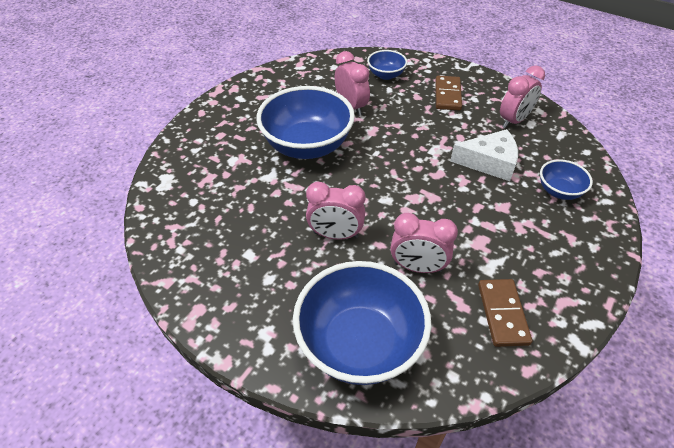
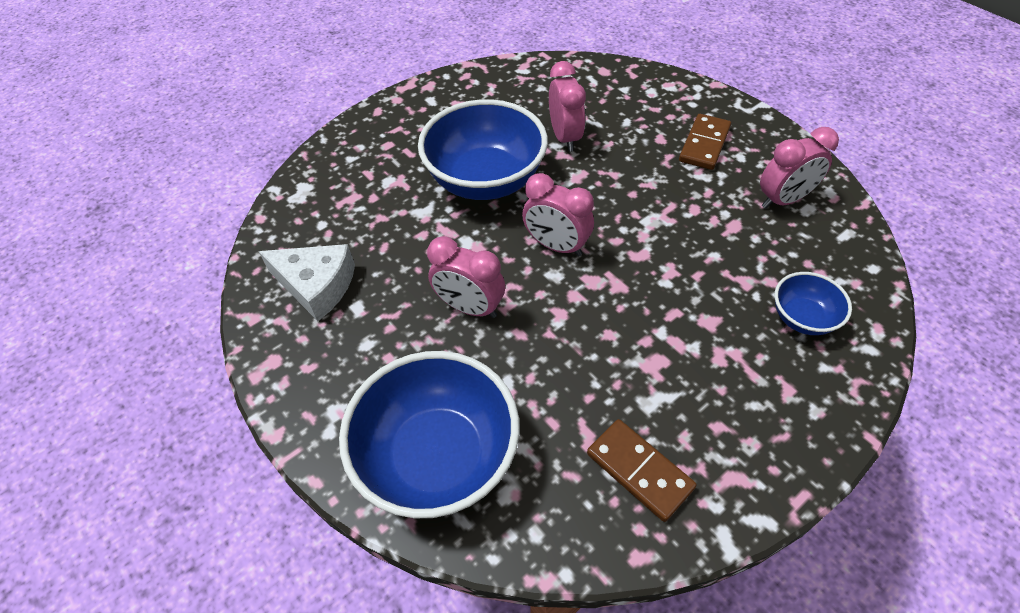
camera: 20 degrees right, 5 degrees up
blue bowl [367,50,407,80] -> none
pink clock [390,213,458,273] -> pink clock moved to [522,173,594,256]
white cheese [450,129,518,181] -> white cheese moved to [259,244,355,321]
brown domino [478,279,532,347] -> brown domino turned 60 degrees counterclockwise [587,419,697,522]

